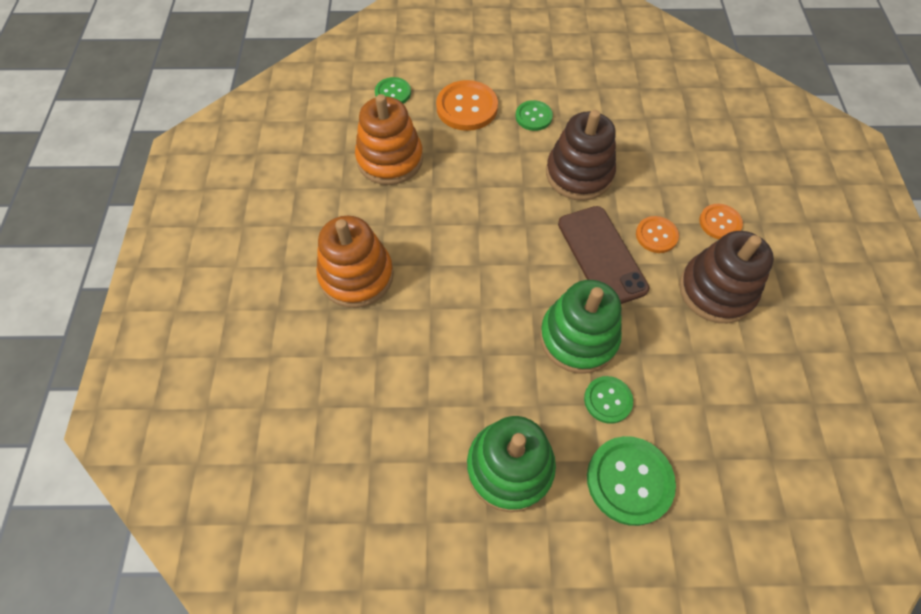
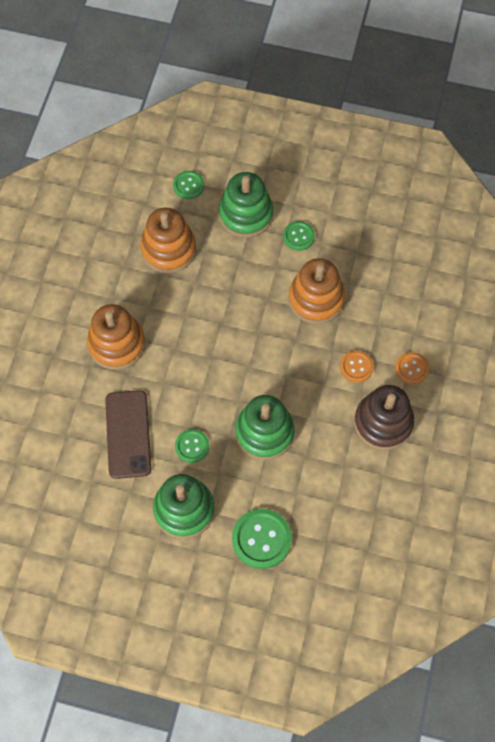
camera: 15 degrees right, 5 degrees up
orange button [436,80,498,131] -> green stacking toy [219,172,273,238]
brown stacking toy [546,110,616,201] -> orange stacking toy [288,258,345,324]
brown phone [558,206,649,304] -> brown phone moved to [105,390,151,479]
green button [584,376,633,424] -> green button moved to [175,429,209,463]

